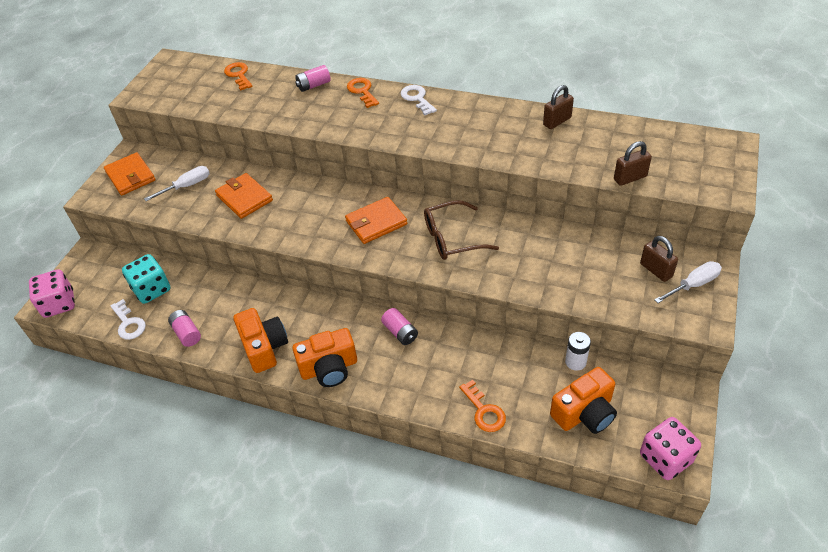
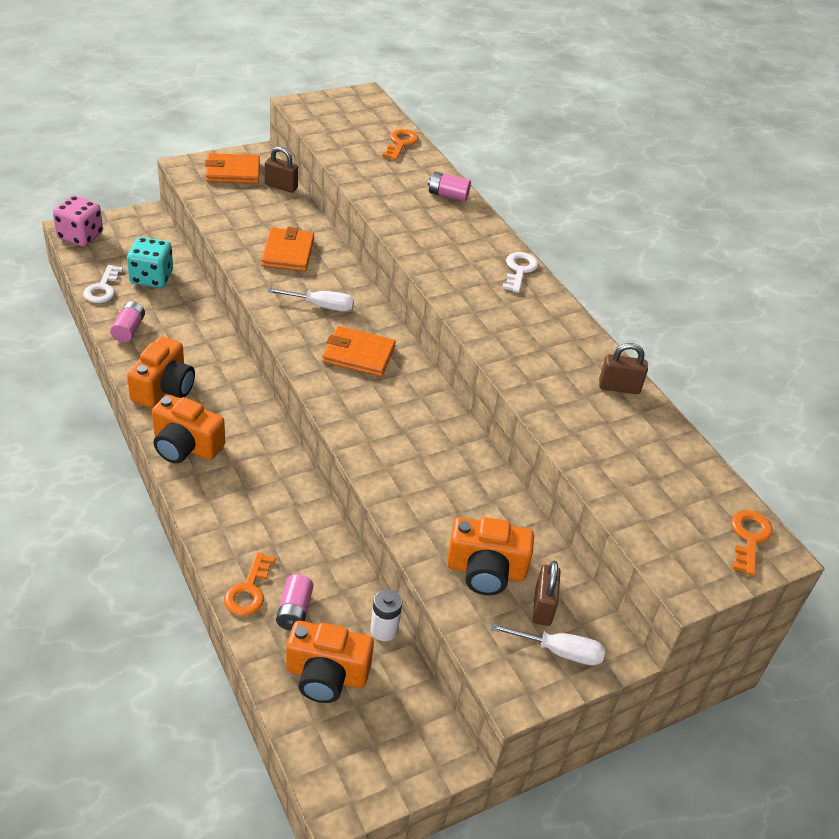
camera: 35 degrees right, 5 degrees down
orange wallet [104,152,156,195] -> orange wallet turned 75 degrees clockwise [205,153,260,184]
white screwdriver [144,166,210,201] -> white screwdriver moved to [267,288,354,311]
orange key [347,78,379,108] -> orange key moved to [732,510,773,576]
pink battery [381,308,418,345] -> pink battery moved to [276,574,313,631]
brown glasses [424,200,499,260] -> none
brown padlock [614,141,652,186] -> brown padlock moved to [265,146,298,193]
pink dice [640,417,701,480] -> none
none -> orange camera [447,517,534,595]

